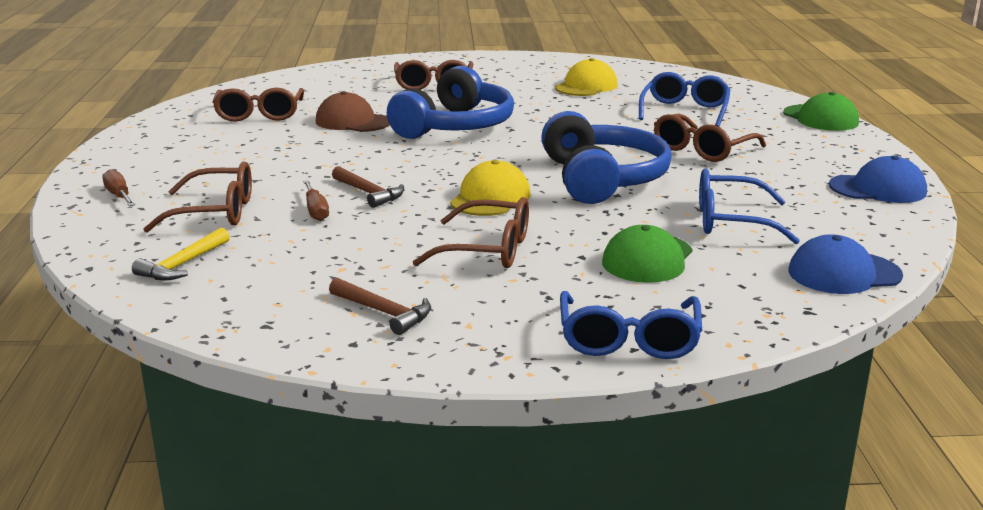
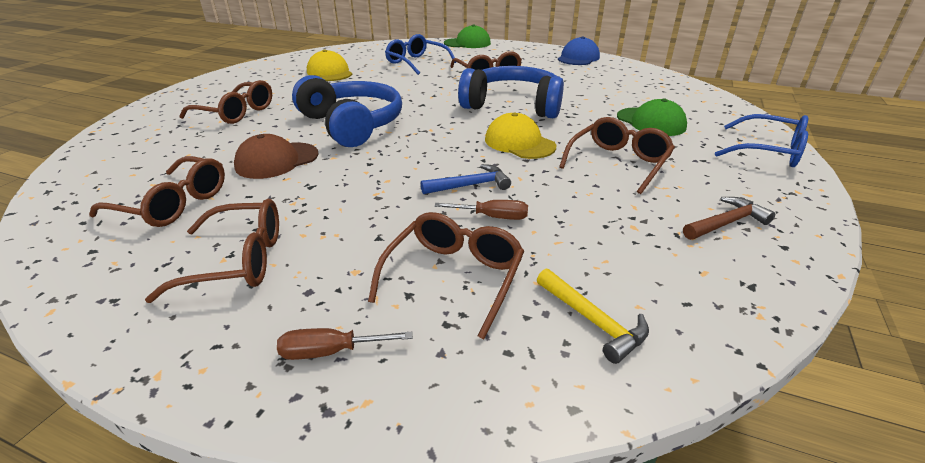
camera: 65 degrees left, 10 degrees up
brown hammer [332,166,404,208] -> blue hammer [421,164,511,194]
blue glasses [699,169,800,244] -> none
blue cap [788,234,903,294] -> none
none -> brown glasses [145,199,279,303]

